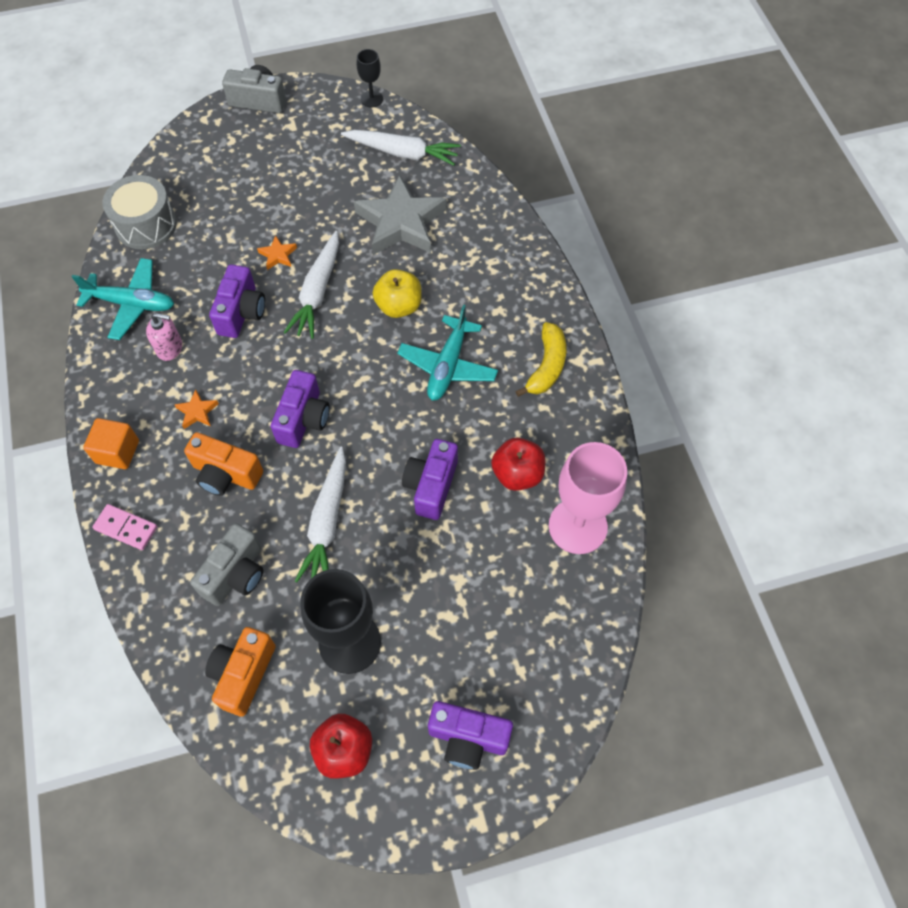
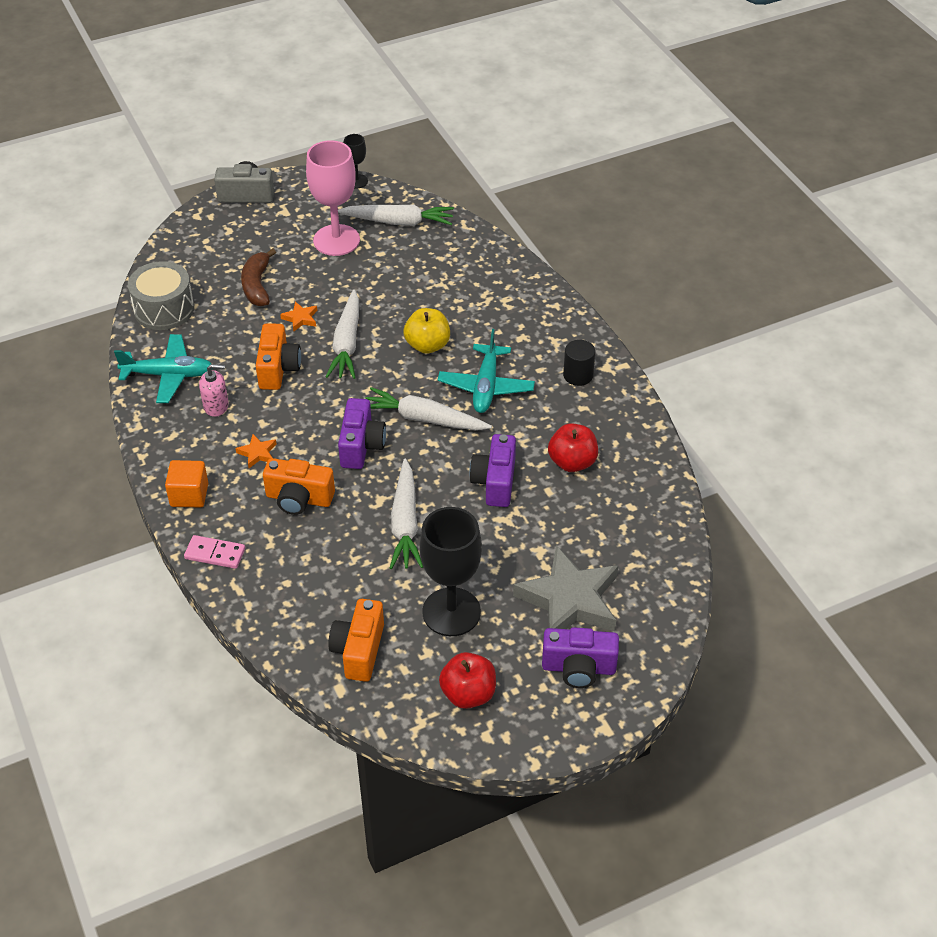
camera: 10 degrees left, 15 degrees down
grey camera [190,523,263,606] -> none
purple camera [209,264,265,338] -> orange camera [256,323,301,390]
grey star [354,175,447,255] -> grey star moved to [513,545,618,631]
yellow banana [516,322,566,397] -> black cylinder [563,340,595,386]
pink goblet [549,442,627,554] -> pink goblet moved to [306,140,360,256]
none -> brown banana [241,248,276,306]
none -> white carrot [365,387,492,430]

